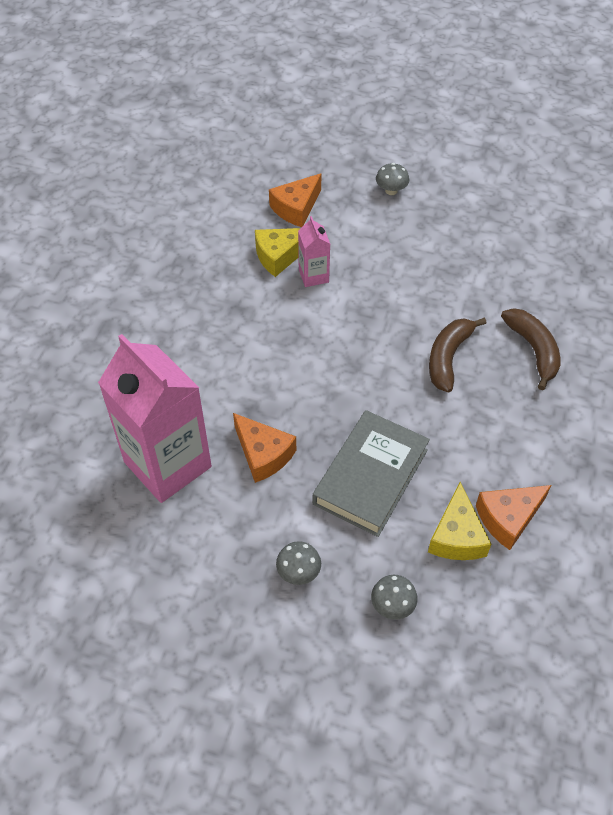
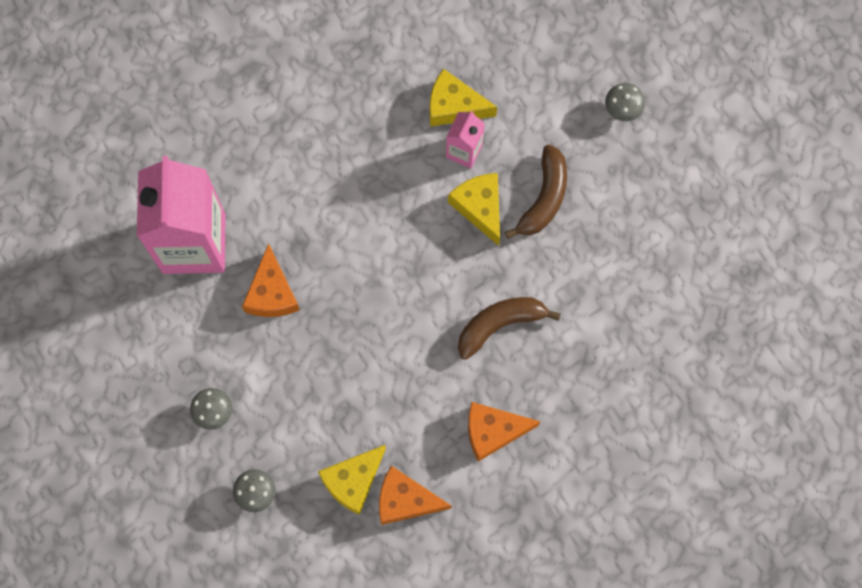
camera: 40 degrees right, 20 degrees up
orange cheese [269,173,321,227] -> orange cheese moved to [468,402,540,462]
grey book [313,410,430,537] -> none
brown banana [501,308,561,391] -> brown banana moved to [505,145,567,239]
none -> yellow cheese [448,173,500,246]

